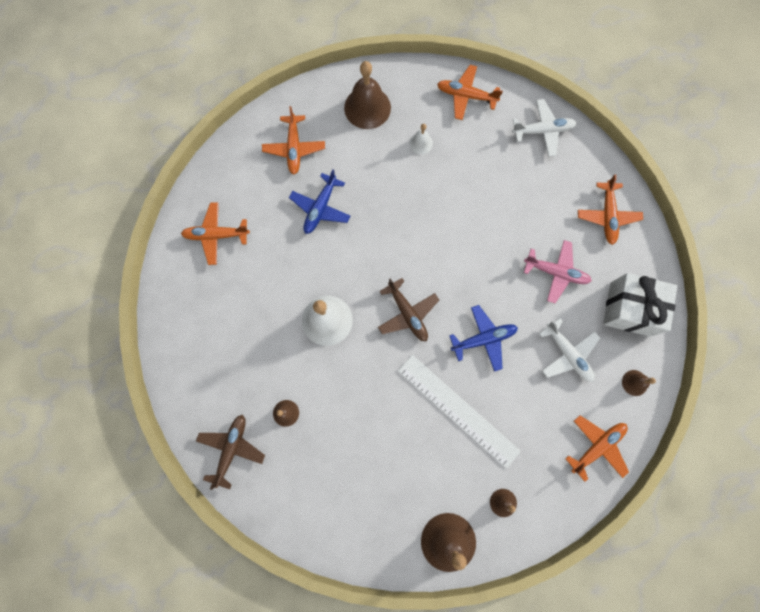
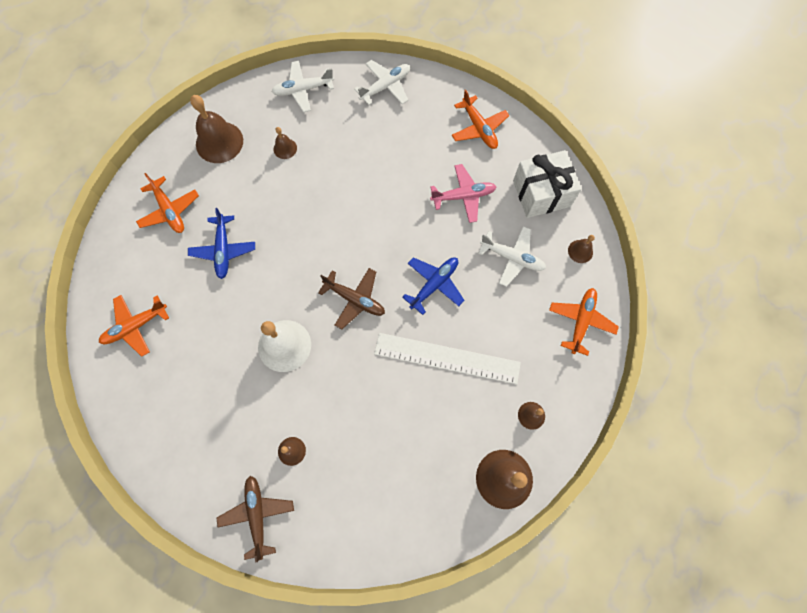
camera: 30 degrees left, 5 degrees down
white bell [409,124,433,154] -> brown bell [273,127,297,159]
orange plane [437,65,503,120] -> white plane [271,61,334,112]

